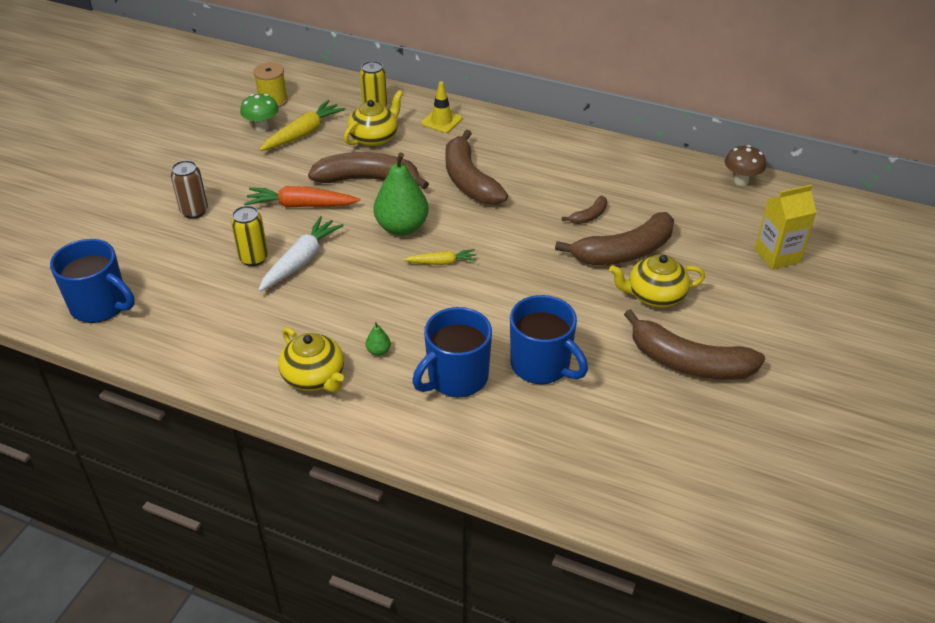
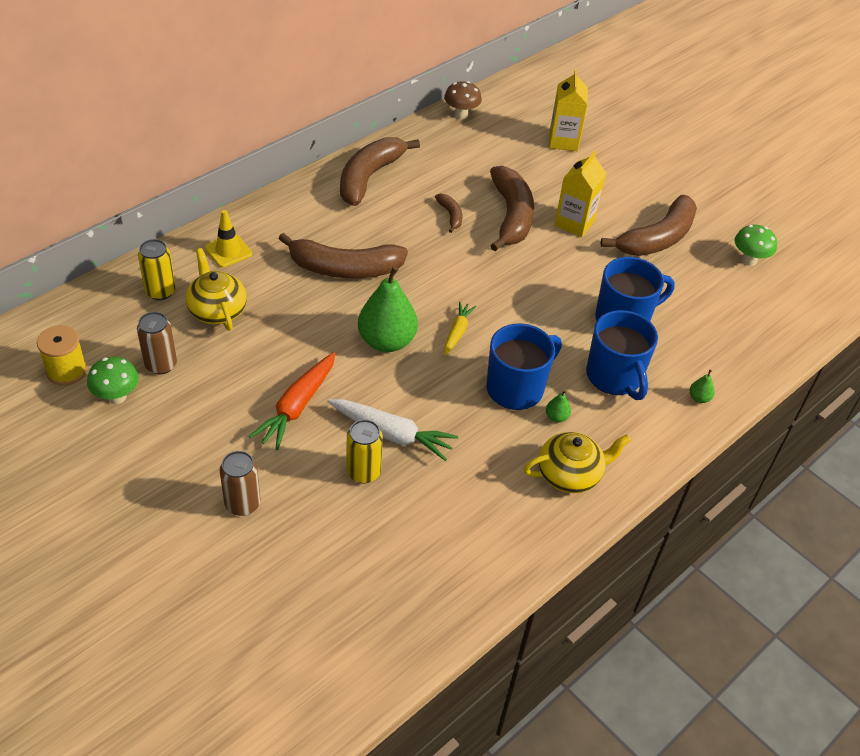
camera: 70 degrees left, 5 degrees up
blue mug [50,239,135,323] -> blue mug moved to [486,323,562,410]
white carrot [258,216,344,291] -> white carrot turned 150 degrees clockwise [327,399,458,461]
yellow carrot [259,100,346,151] -> brown can [137,312,177,374]
brown banana [308,152,429,190] -> brown banana moved to [340,137,420,206]
yellow teapot [609,254,705,307] -> yellow carton [554,151,606,237]
none -> green pear [690,370,715,403]
none -> green mushroom [735,225,777,266]

